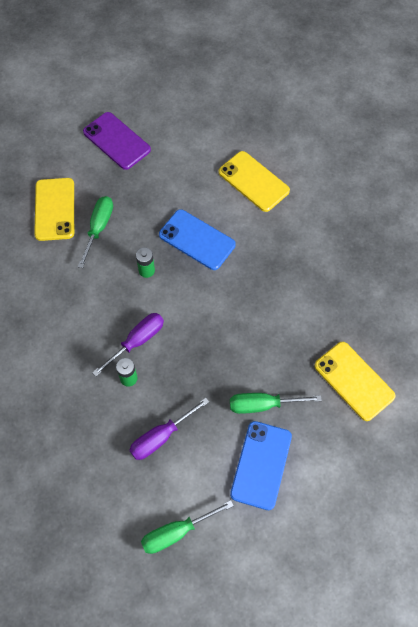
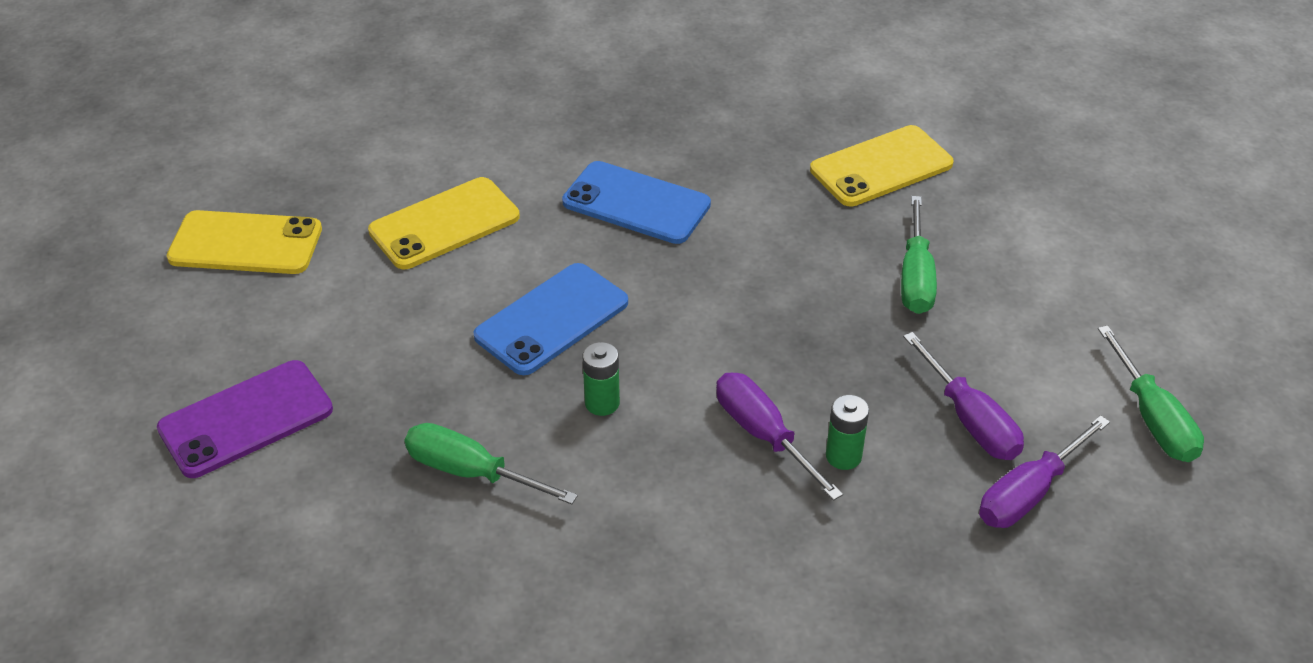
camera: 80 degrees left, 20 degrees down
yellow phone [34,178,74,241] -> yellow phone moved to [167,210,322,274]
blue phone [230,421,292,510] -> blue phone moved to [562,161,711,244]
none -> purple screwdriver [979,415,1110,528]

